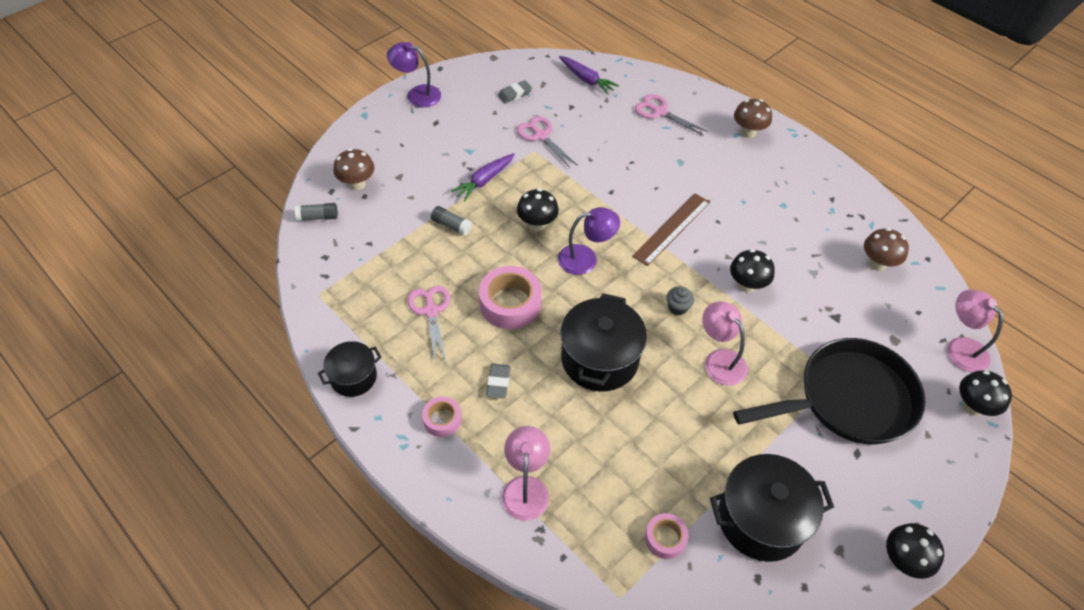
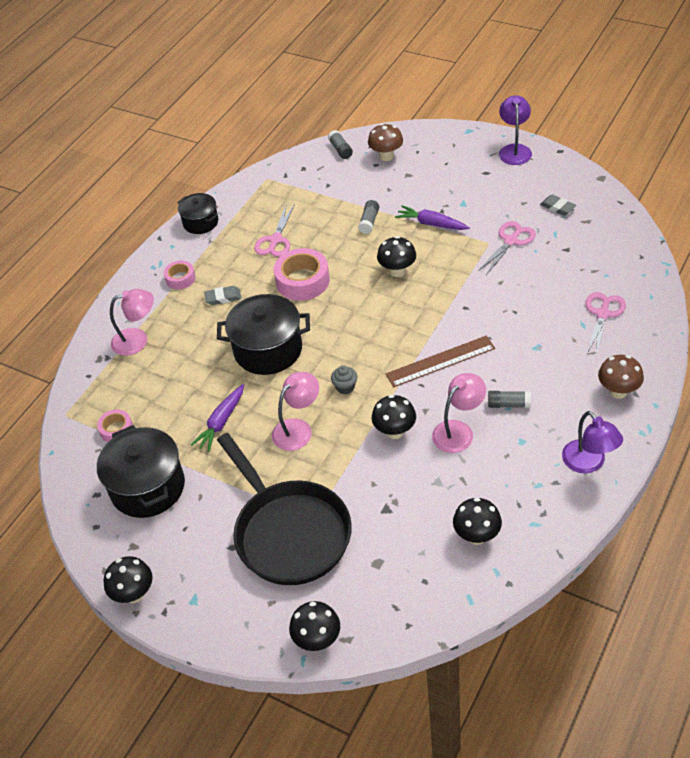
camera: 80 degrees right, 5 degrees down
pink scissors [407,285,450,363] -> pink scissors turned 135 degrees clockwise [254,204,295,257]
purple lamp [558,207,620,275] -> purple lamp moved to [562,411,623,473]
purple carrot [559,56,619,95] -> purple carrot moved to [191,384,244,452]
brown ruler [632,193,710,266] -> brown ruler turned 45 degrees counterclockwise [386,336,495,387]
brown mushroom [864,228,909,271] -> black mushroom [453,498,502,545]
pink lamp [947,289,1003,373] -> pink lamp moved to [432,373,486,453]
none -> grey glue stick [488,391,531,408]

